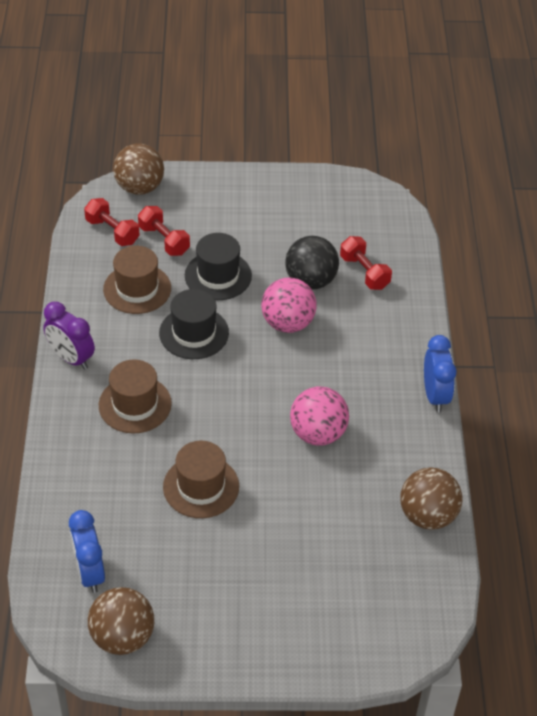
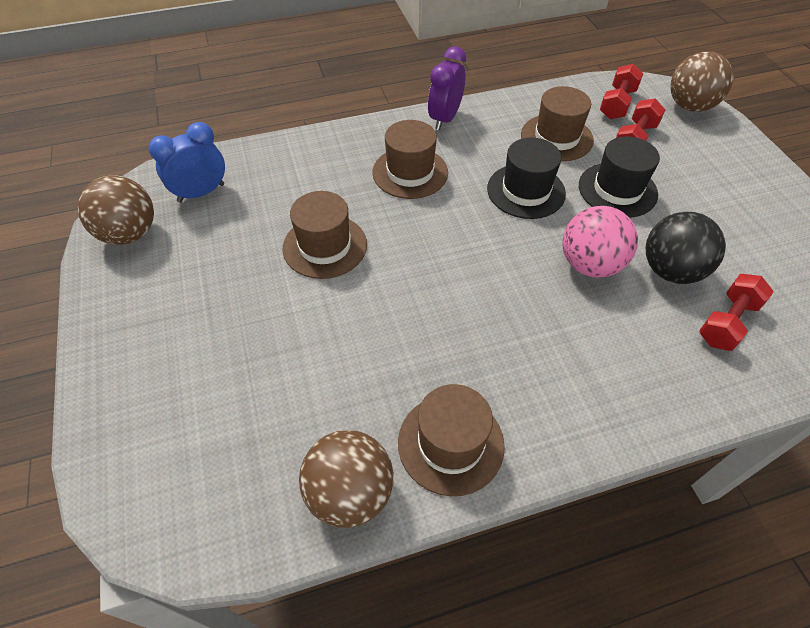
camera: 75 degrees right, 5 degrees up
pink ball [290,387,349,445] -> none
blue clock [424,335,457,412] -> none
none -> brown hat [398,384,505,496]

